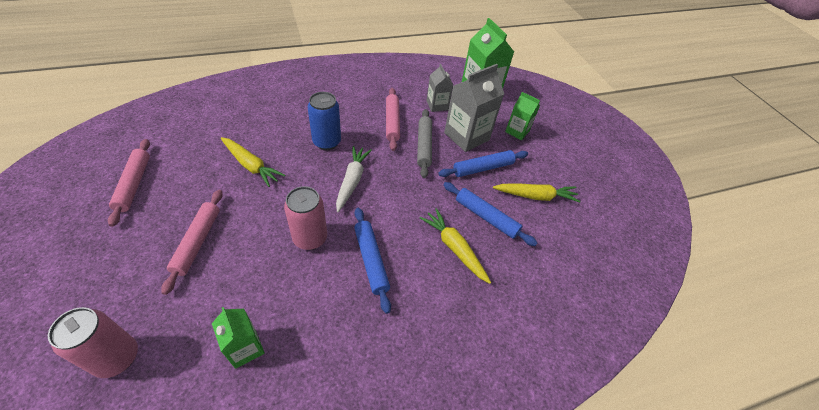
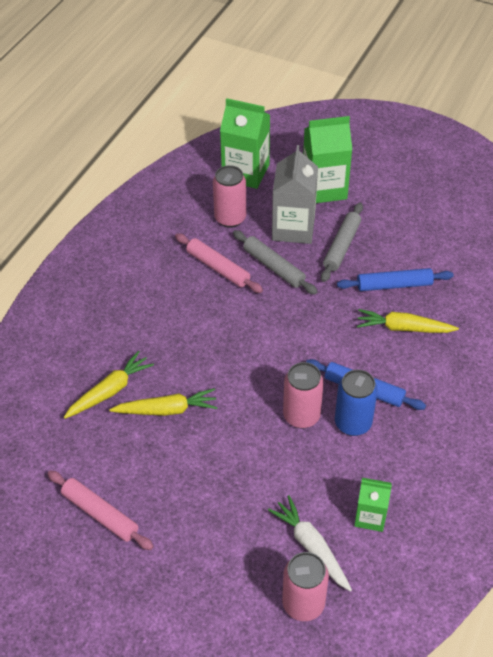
camera: 40 degrees left, 0 degrees up
pink rolling pin [161,190,223,295] -> none
blue can [308,92,341,150] -> blue can moved to [335,369,378,436]
white carrot [336,146,372,212] -> white carrot moved to [268,495,352,592]
grey carton [426,64,453,112] -> pink can [213,165,246,228]
blue rolling pin [438,150,528,177] -> grey rolling pin [321,203,363,282]
yellow carrot [493,183,580,203] -> yellow carrot moved to [63,351,154,419]
green carton [505,92,540,140] -> green carton [303,116,352,203], size x1.73

